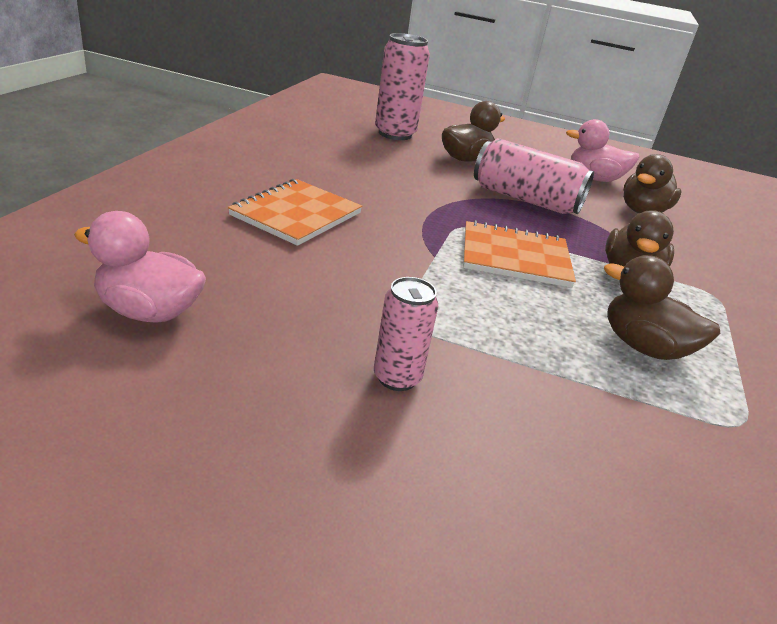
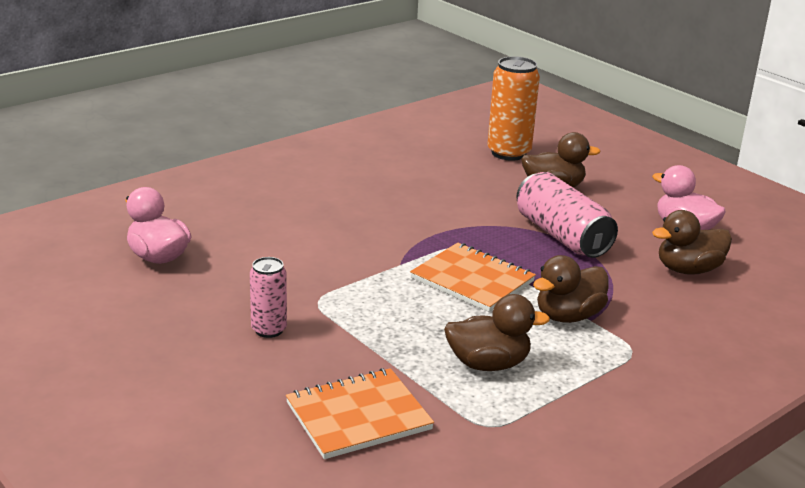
camera: 35 degrees right, 5 degrees down
orange notebook [228,179,362,246] -> orange notebook moved to [286,368,434,459]
pink can [375,33,430,140] -> orange can [487,56,540,161]
brown duck [604,255,720,360] -> brown duck turned 105 degrees clockwise [444,294,550,371]

